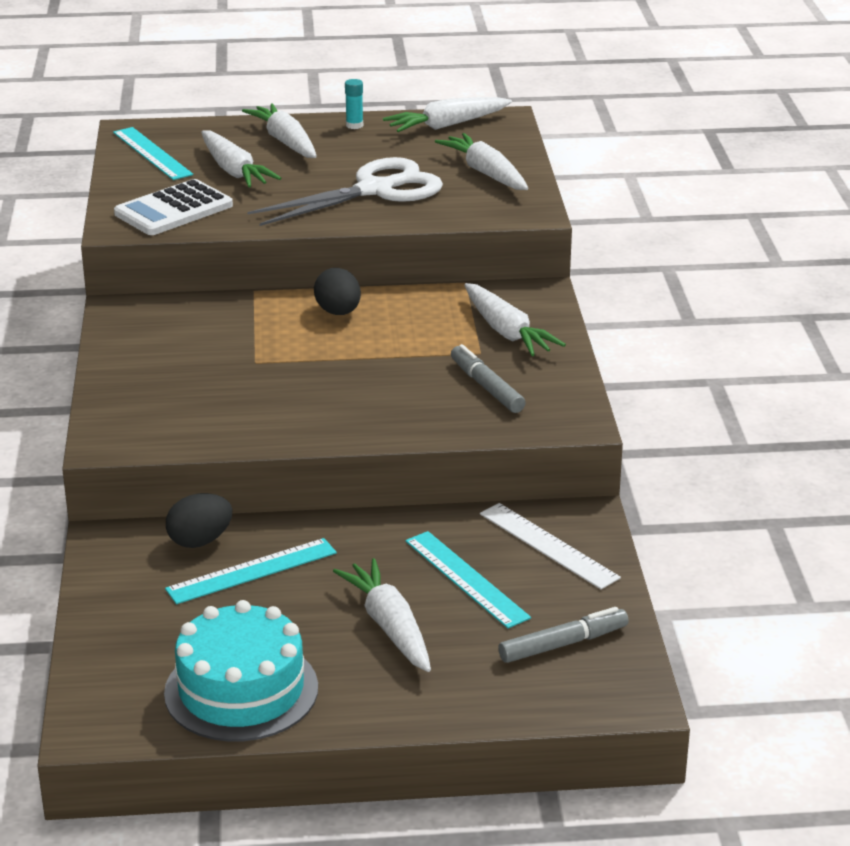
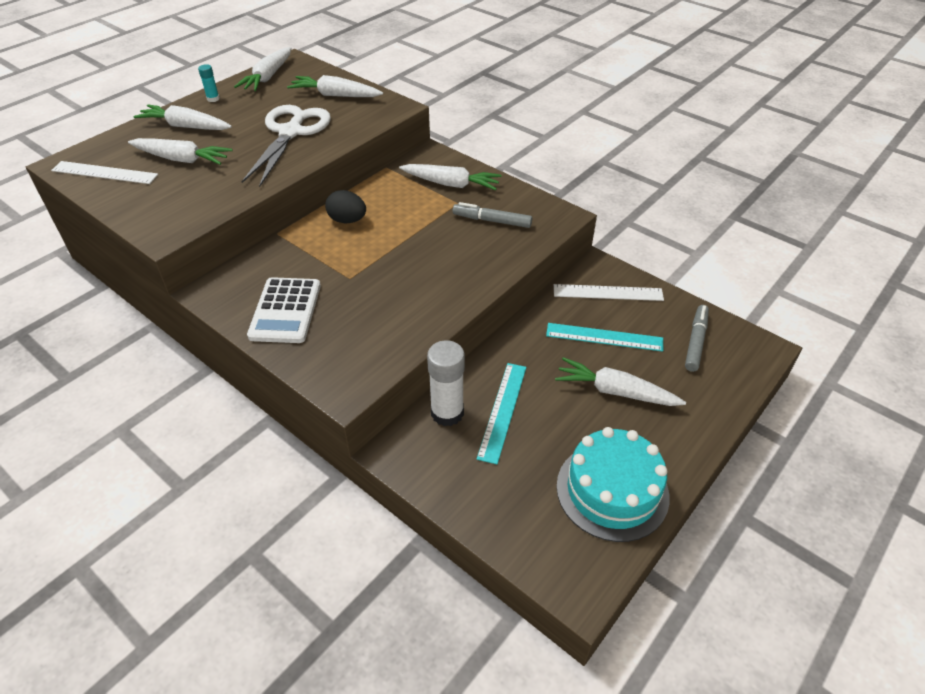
camera: 45 degrees left, 15 degrees up
turquoise ruler [113,127,193,180] -> white ruler [51,161,158,184]
white calculator [114,179,233,235] -> white calculator moved to [247,277,321,343]
black egg [166,493,232,548] -> white glue stick [427,340,465,426]

